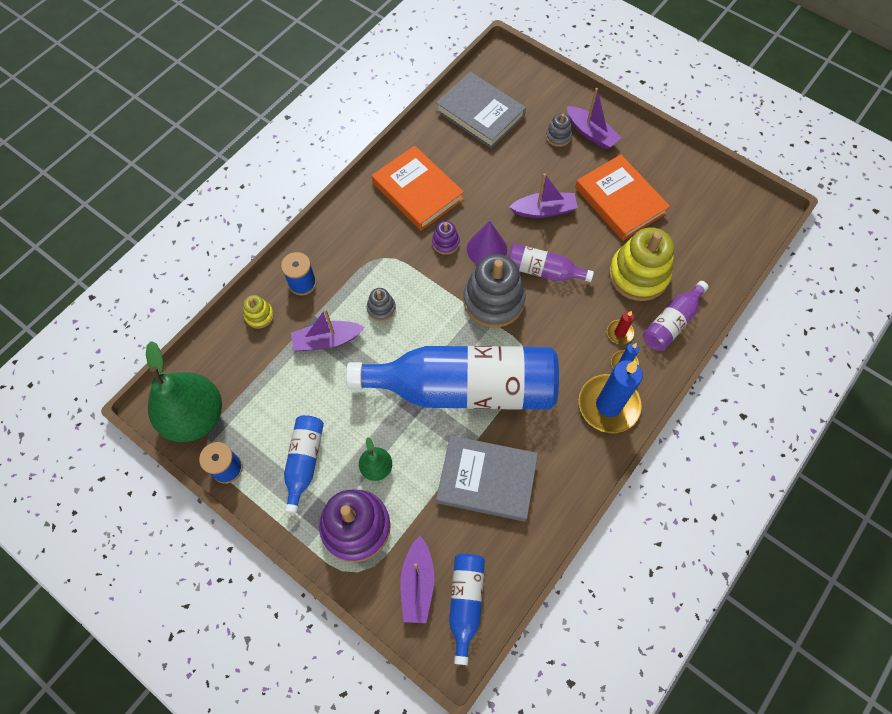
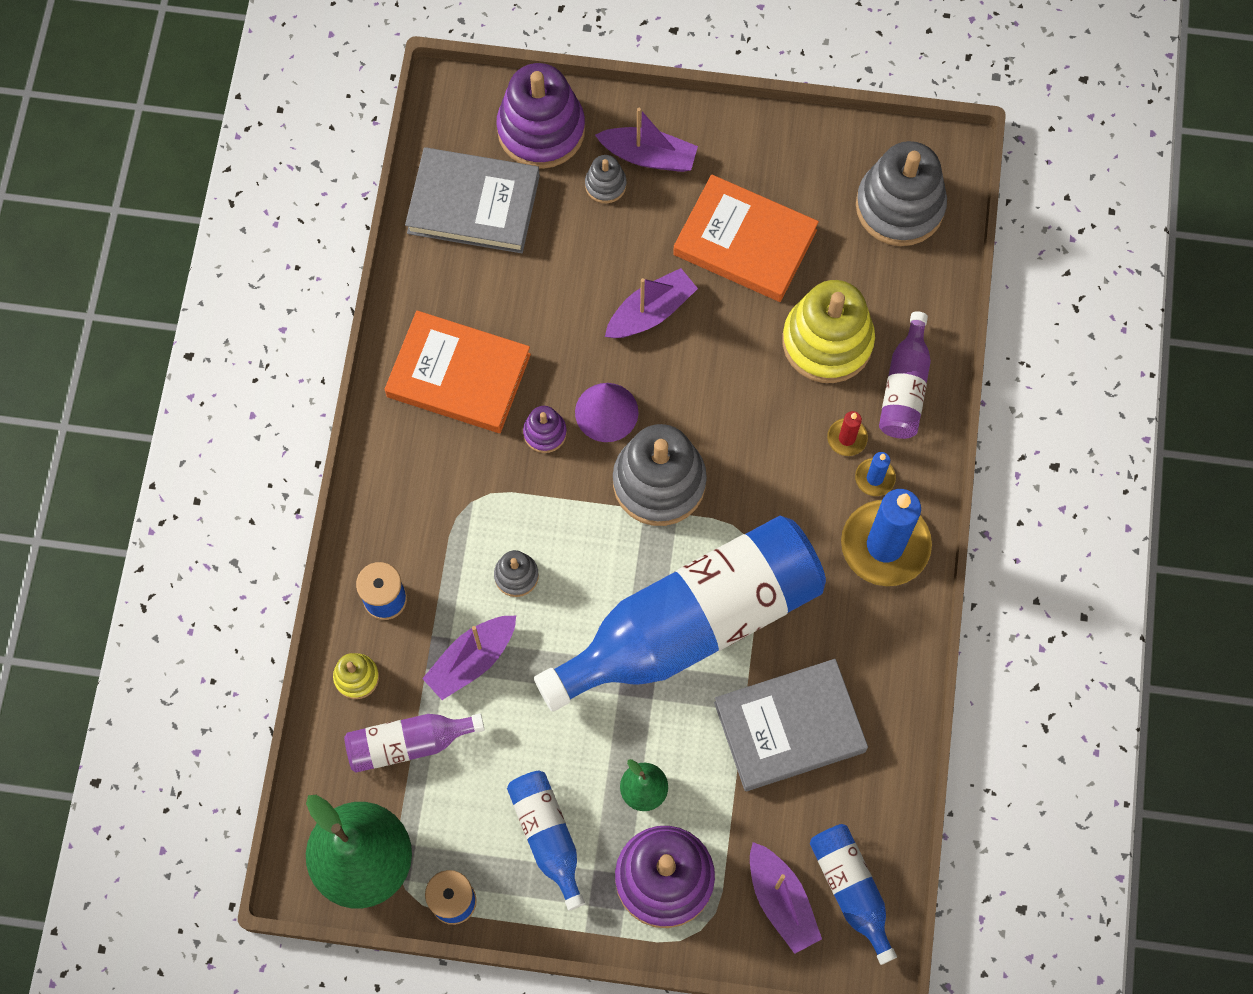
camera: 30 degrees left, 5 degrees up
purple bottle [508,243,594,282] -> purple bottle moved to [344,713,485,773]
none -> purple stacking toy [496,63,585,169]
none -> grey stacking toy [856,141,947,246]

